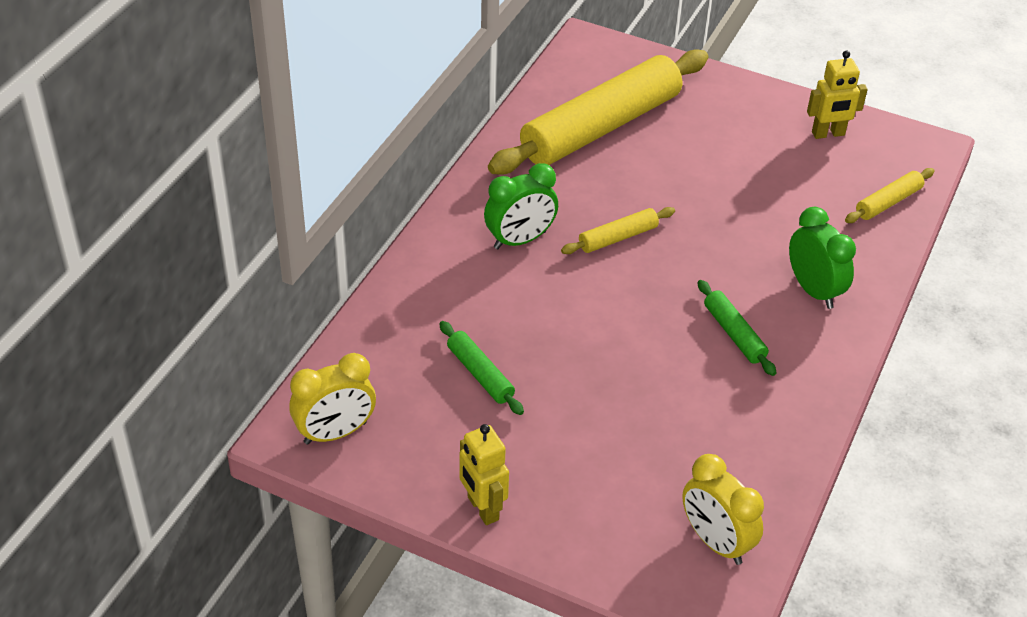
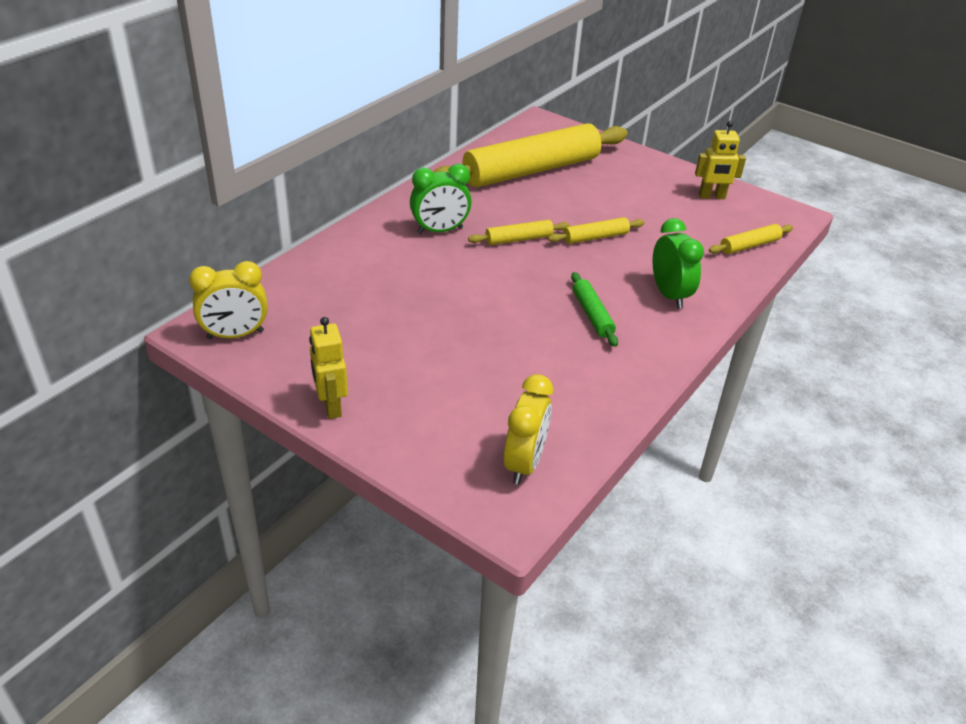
camera: 10 degrees right, 5 degrees down
green rolling pin [439,321,524,415] -> none
yellow clock [682,454,764,565] -> yellow clock turned 135 degrees counterclockwise [504,374,553,484]
none -> yellow rolling pin [548,217,644,244]

